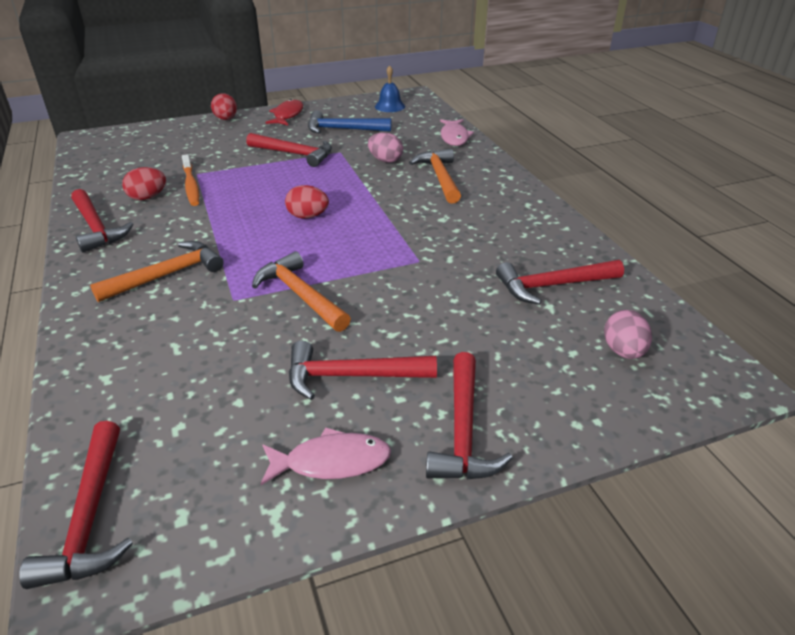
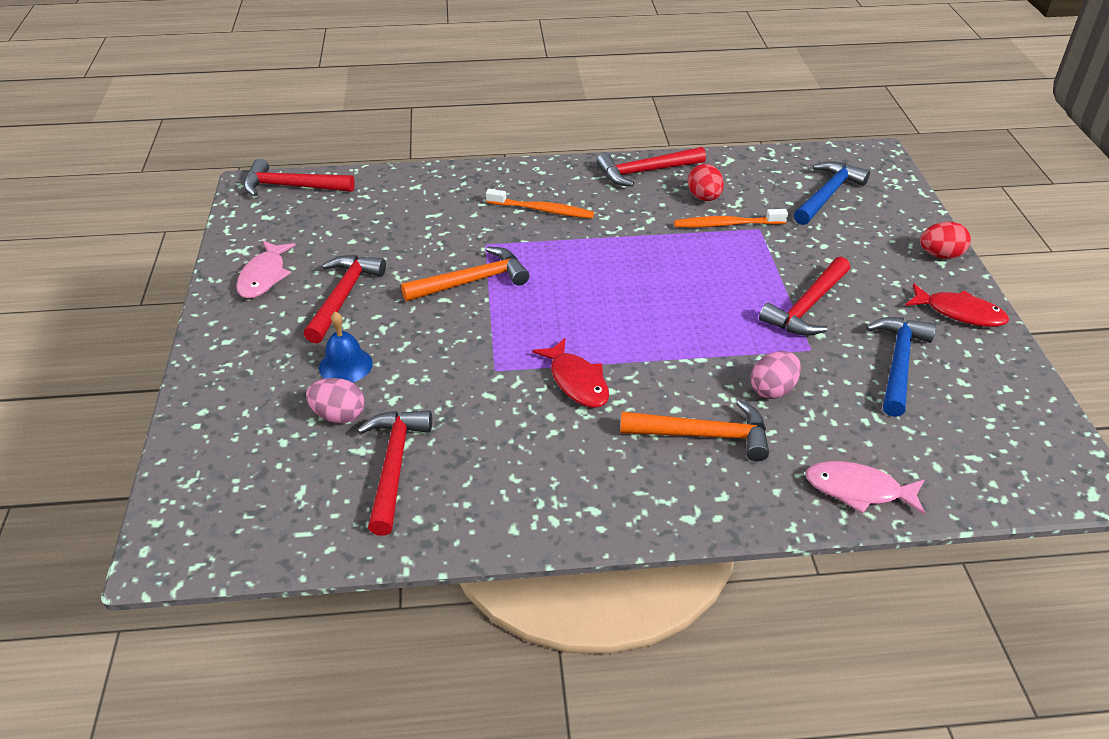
camera: 105 degrees right, 5 degrees up
orange hammer [90,241,224,302] -> orange toothbrush [486,189,594,218]
red egg [285,185,329,219] -> none
blue bell [375,65,405,112] -> blue bell moved to [319,311,373,383]
red hammer [426,352,512,480] -> none
pink egg [604,310,652,359] -> pink egg moved to [306,378,365,424]
none -> red fish [532,338,609,408]
none -> blue hammer [794,161,870,225]

